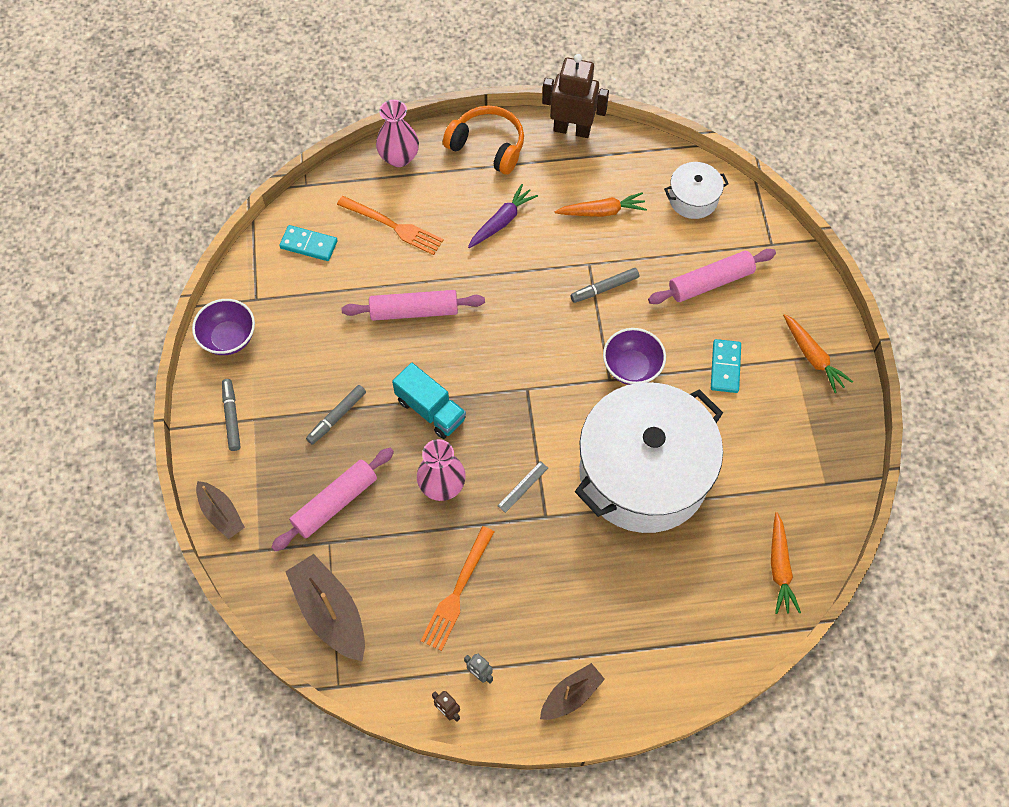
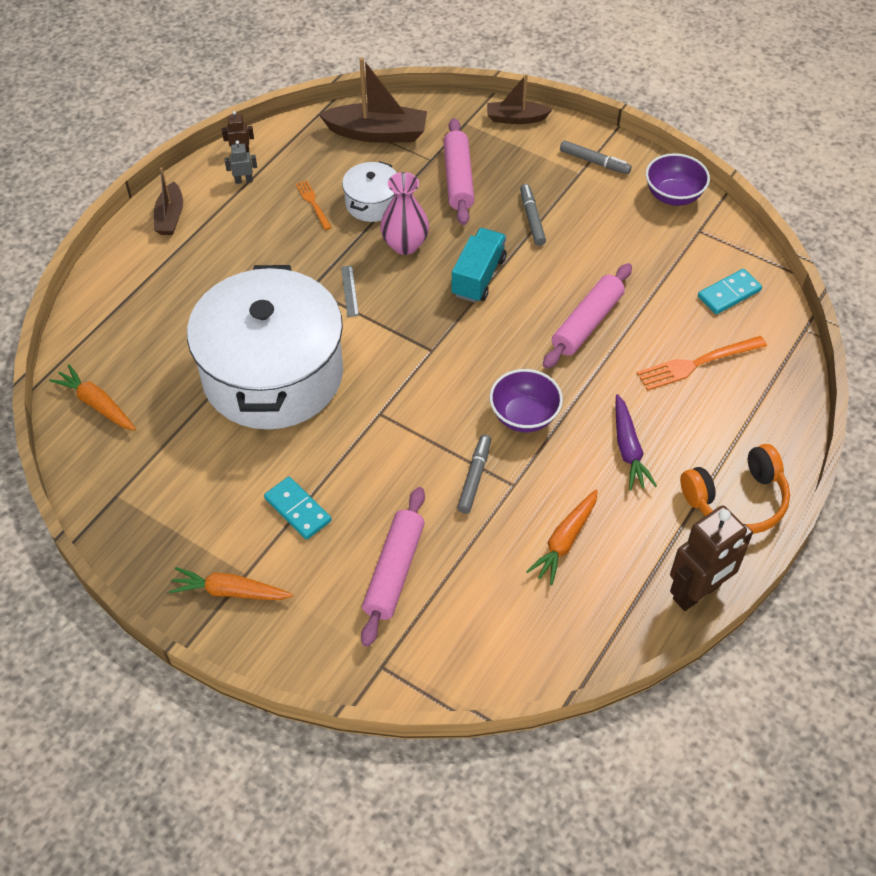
camera: 130 degrees right, 10 degrees down
pink vase [376,100,419,167] -> none
turquoise truck [392,363,466,439] -> turquoise truck turned 120 degrees clockwise [451,228,506,303]
orange fork [421,526,494,651] -> orange fork [295,180,332,230], size x0.58
purple bowl [603,328,666,385] -> purple bowl moved to [490,369,563,432]
white pot [664,162,728,219] -> white pot moved to [342,162,397,222]

